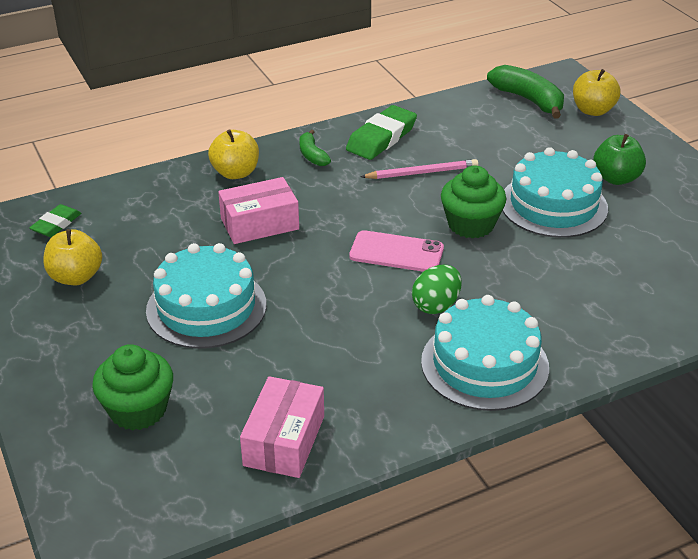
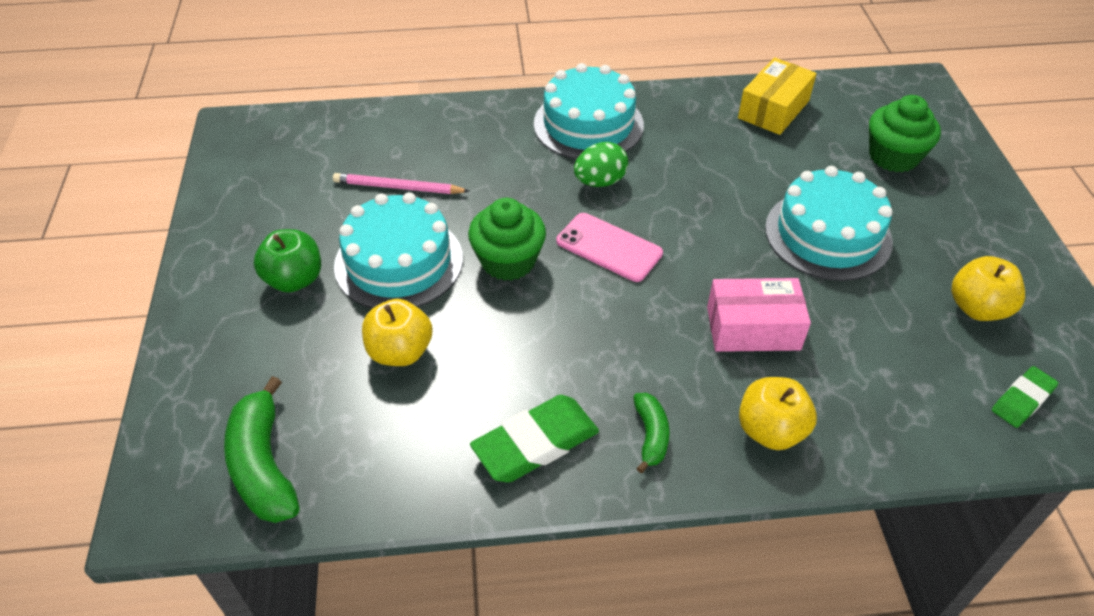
camera: 160 degrees left, 10 degrees up
pink box [240,376,324,478] -> yellow box [738,58,817,135]
pink pencil [360,159,478,179] -> pink pencil moved to [333,173,469,194]
yellow apple [573,69,620,116] -> yellow apple moved to [362,299,432,366]

